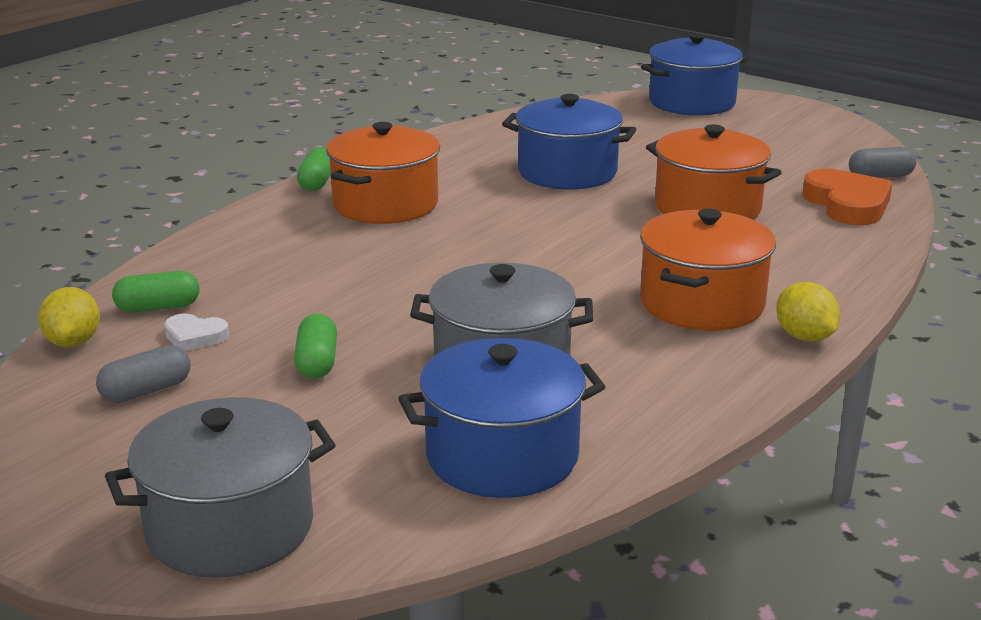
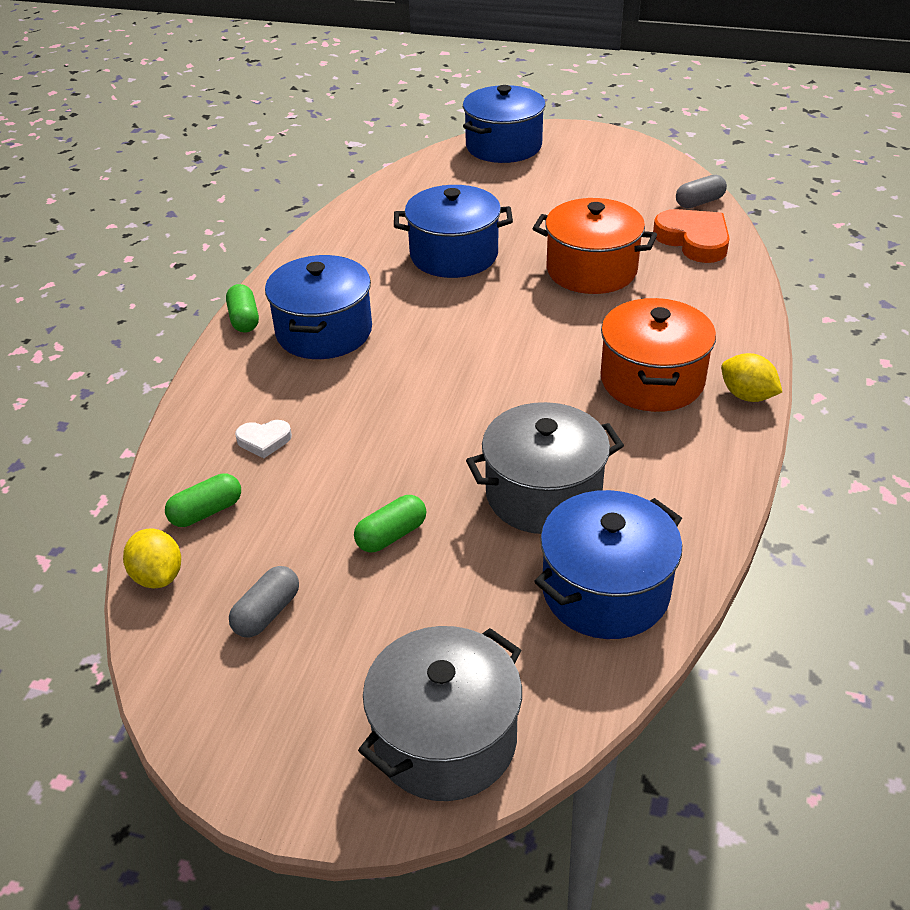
camera: 20 degrees left, 15 degrees up
white heart [164,314,229,351] -> white heart moved to [235,420,292,458]
green capsule [294,314,337,379] -> green capsule turned 75 degrees clockwise [354,495,426,553]
orange pot [326,122,440,224] -> blue pot [265,255,372,359]

